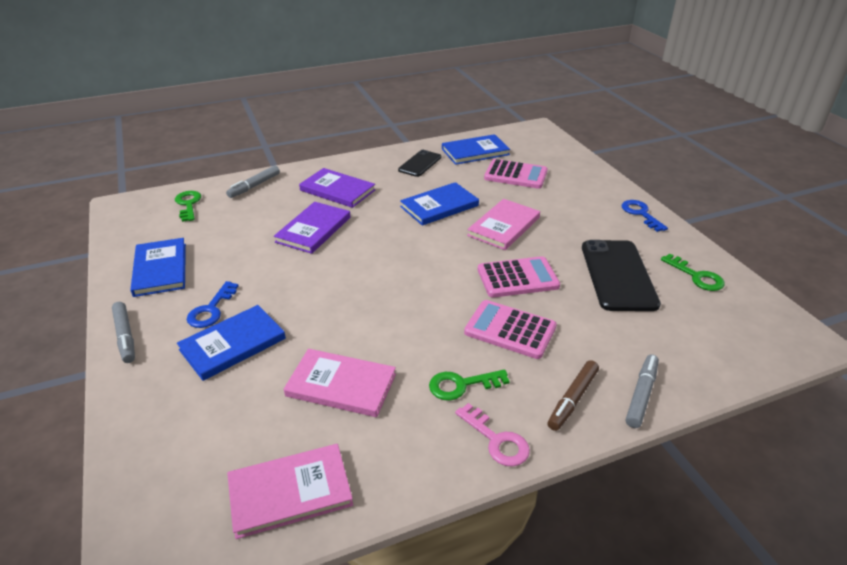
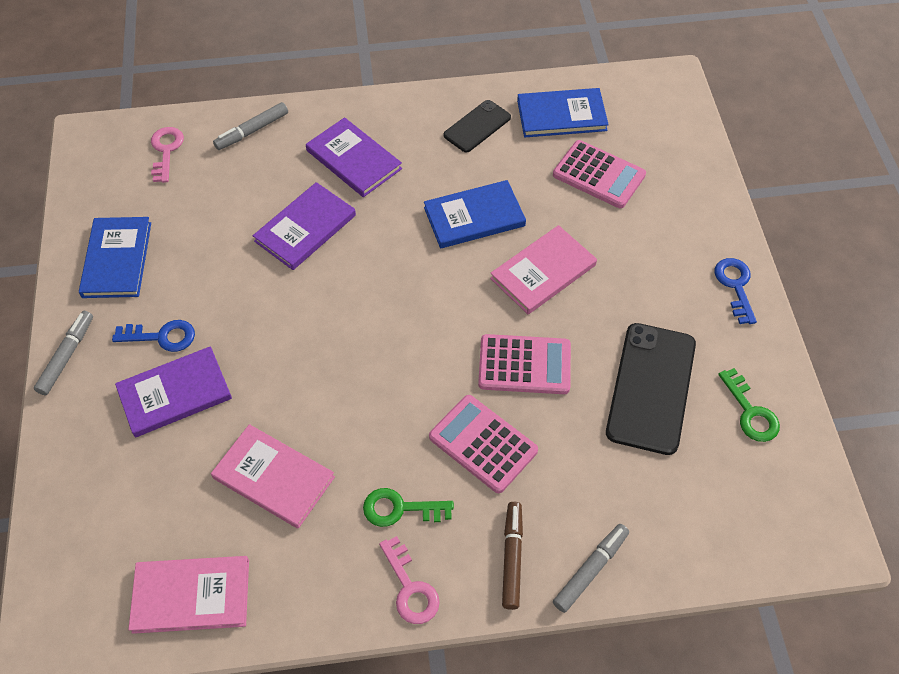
camera: 15 degrees right, 20 degrees up
grey marker [112,302,135,363] -> grey marker turned 150 degrees counterclockwise [34,311,93,395]
green key [175,191,201,222] -> pink key [151,127,184,183]
blue book [177,305,286,381] -> purple book [115,346,232,437]
blue key [187,281,238,328] -> blue key turned 120 degrees counterclockwise [112,320,195,352]
brown marker [547,360,599,431] -> brown marker turned 135 degrees clockwise [502,502,523,610]

